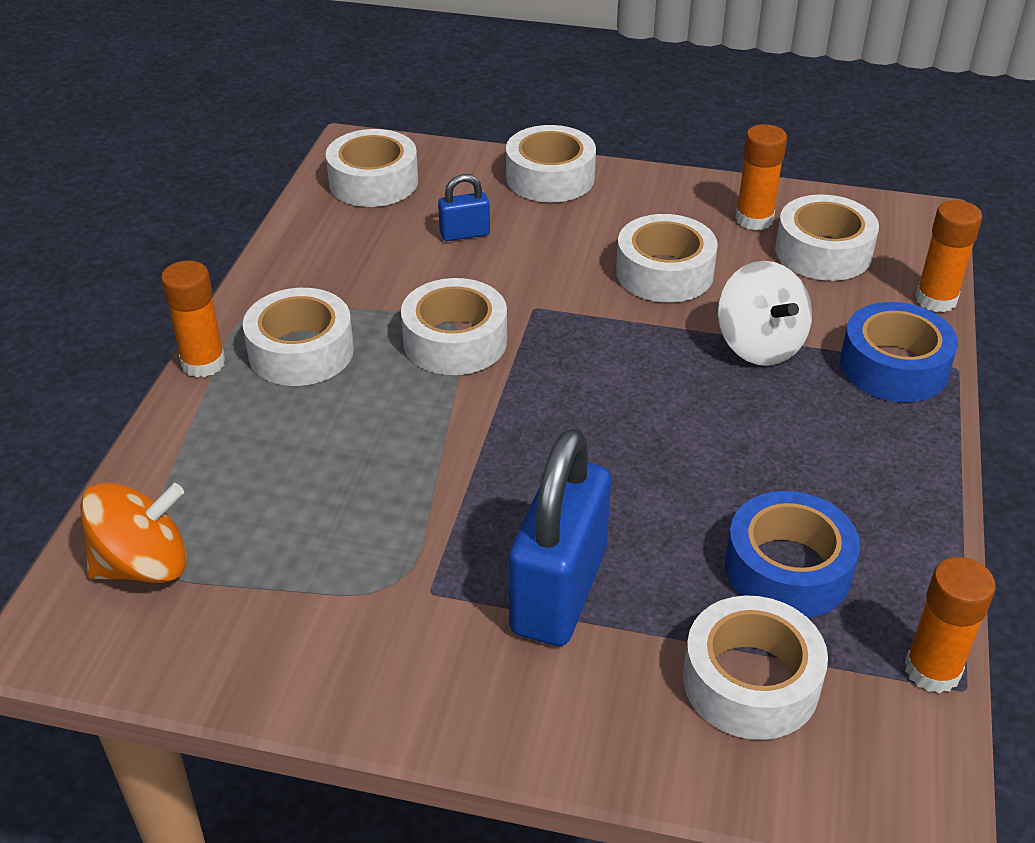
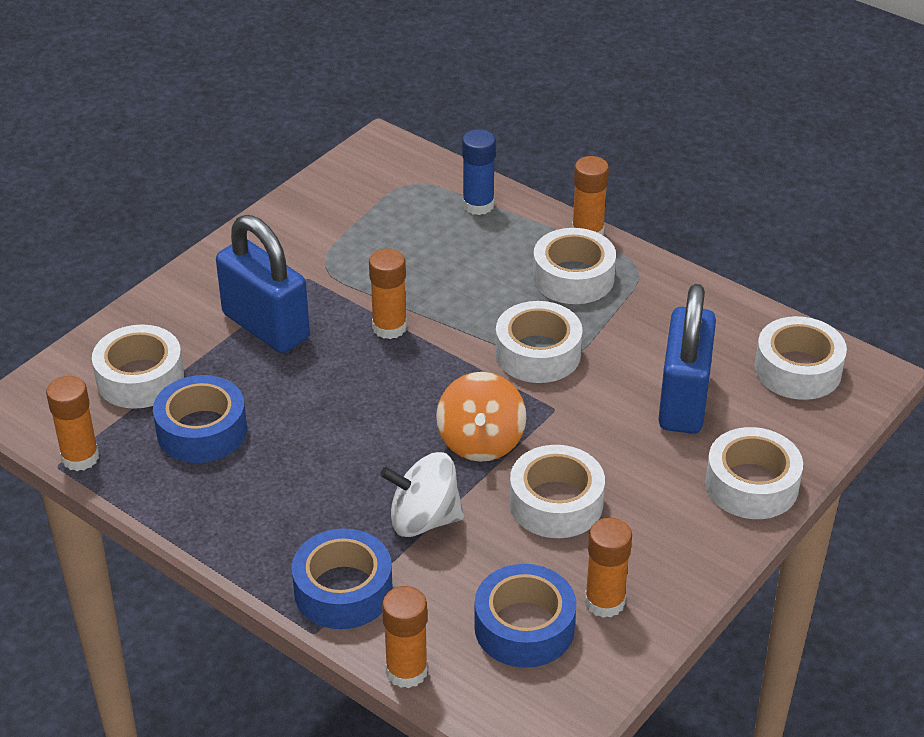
camera: 115 degrees right, 0 degrees up
orange spinning top [80,482,187,583] -> orange spinning top moved to [436,372,526,462]
blue padlock [438,174,490,241] -> blue padlock [658,284,716,434], size x2.19
white tape [775,194,879,281] -> blue tape [474,564,576,668]
none -> orange glue stick [369,249,407,339]
none -> blue glue stick [462,129,496,215]

